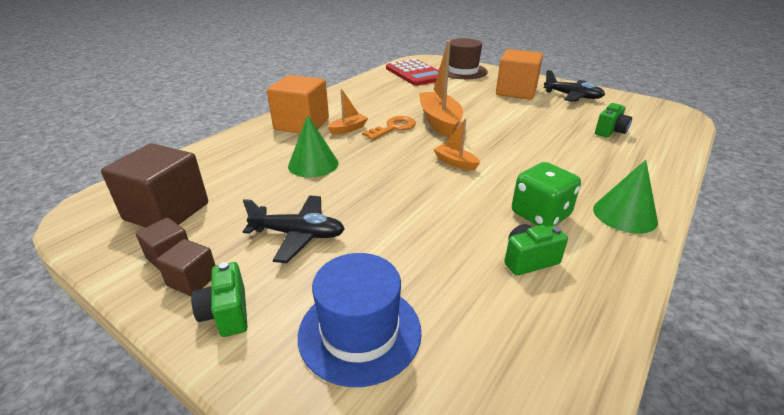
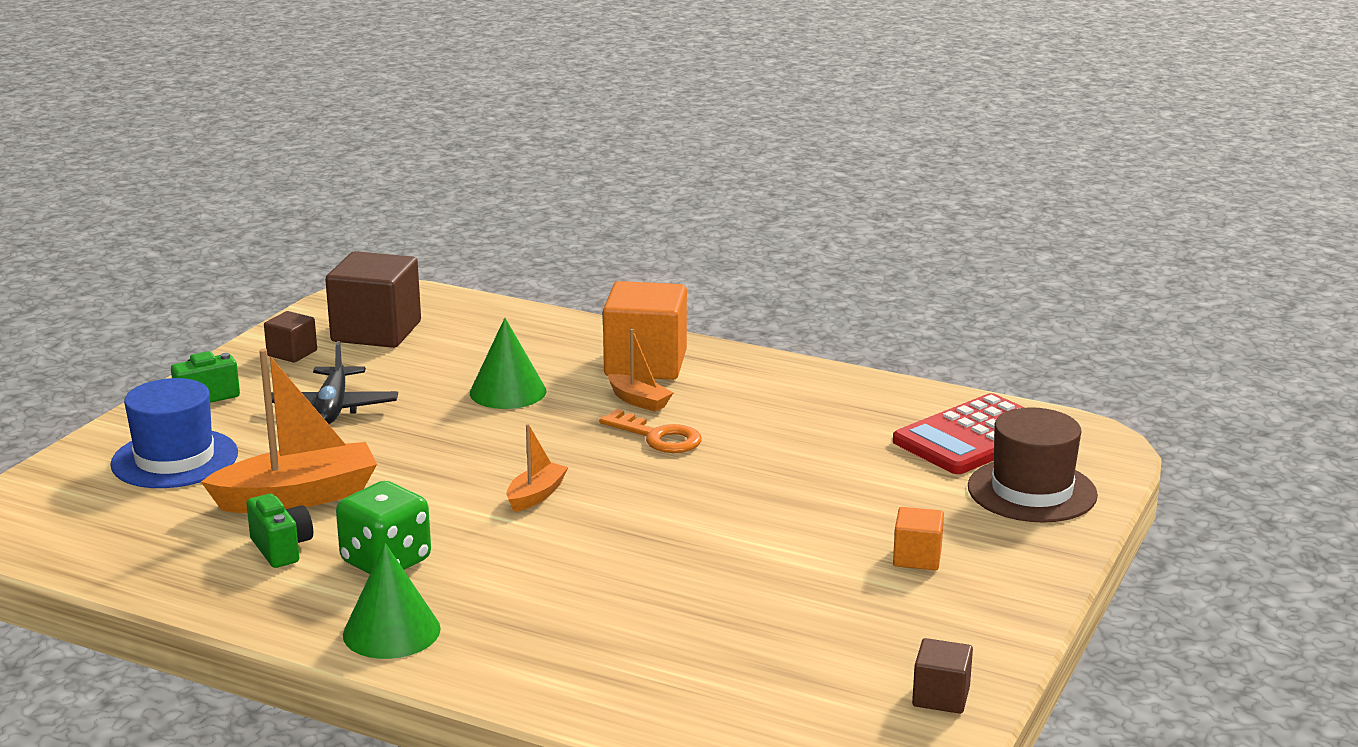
camera: 80 degrees right, 10 degrees down
brown cube [156,239,216,296] -> brown cube moved to [912,638,973,714]
orange boat [419,40,463,138] -> orange boat moved to [201,349,377,513]
orange cube [496,49,543,100] -> orange cube [893,507,944,570], size x0.50
black plane [544,70,605,102] -> none
green camera [595,103,632,137] -> none

